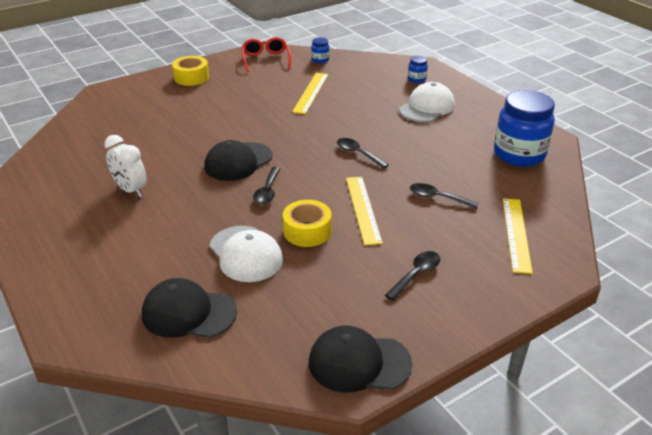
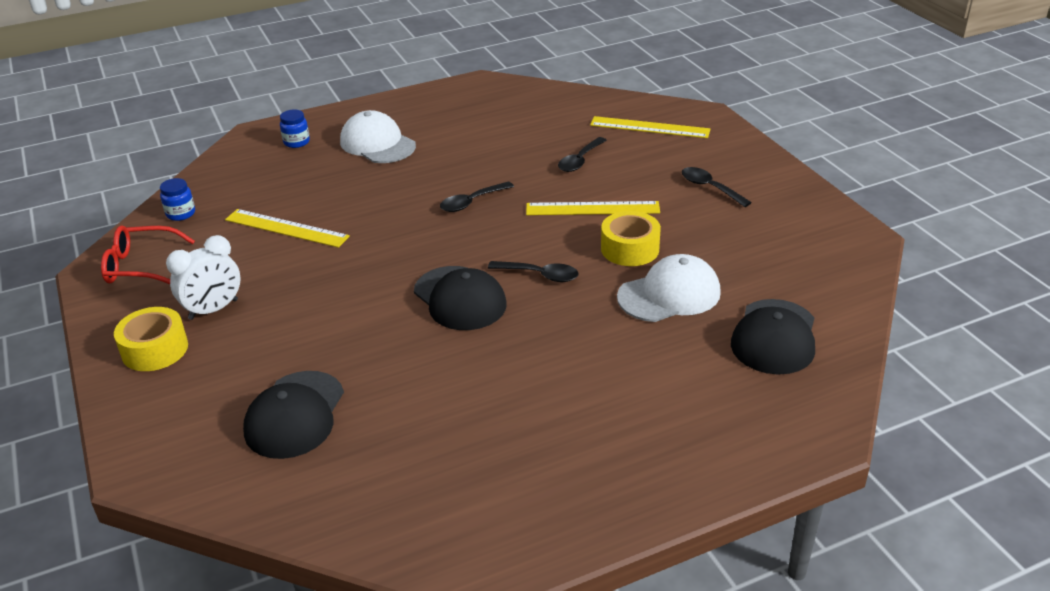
camera: 80 degrees left, 0 degrees up
white clock [104,135,147,197] -> white clock moved to [166,235,240,320]
black cap [309,325,412,393] -> black cap moved to [243,371,344,459]
blue jar [494,90,555,167] -> none

